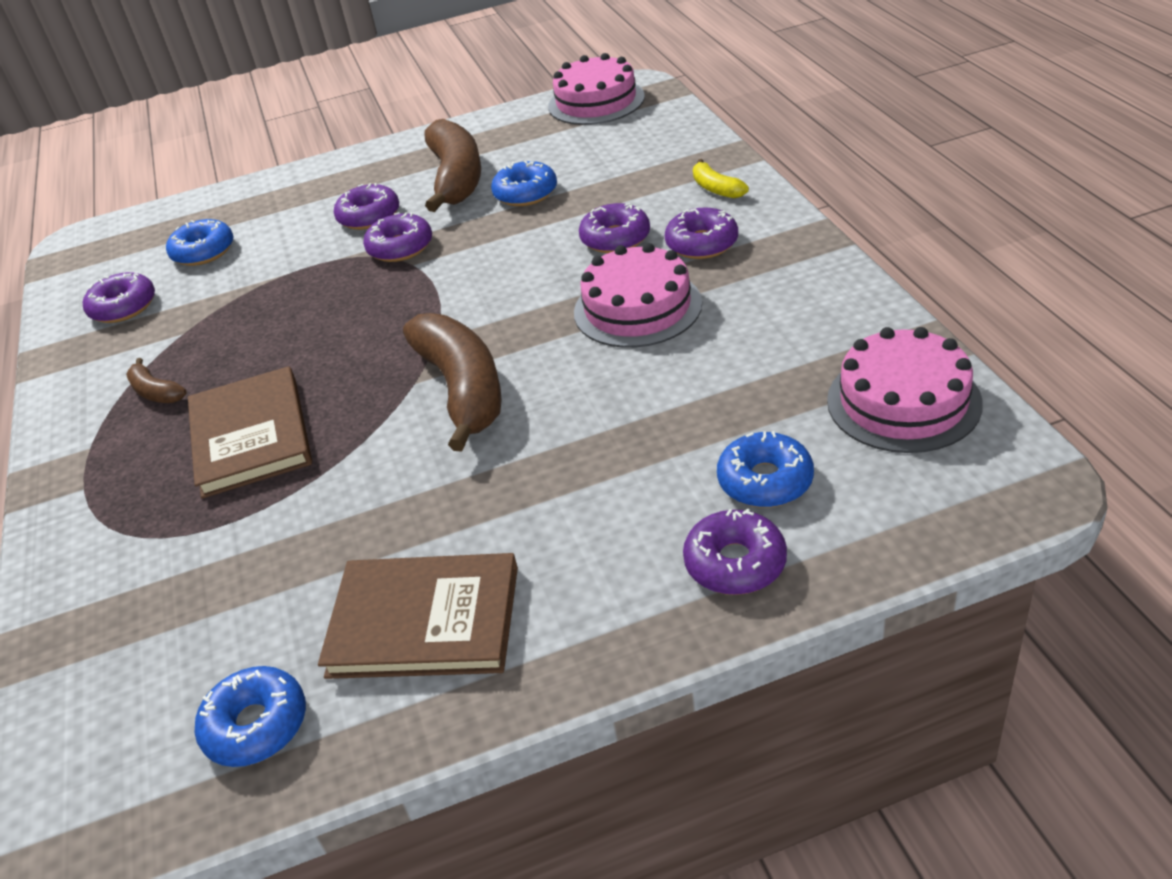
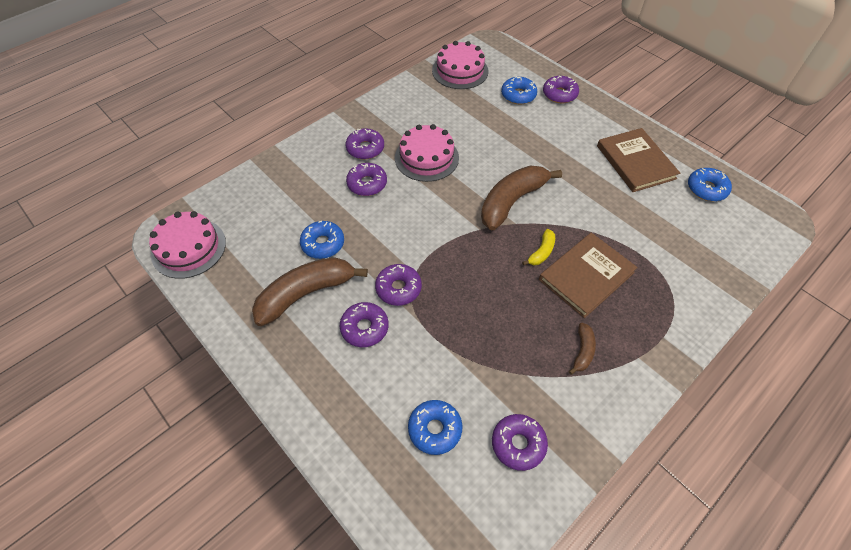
camera: 120 degrees left, 15 degrees up
yellow banana [693,159,749,198] -> yellow banana moved to [522,229,555,265]

